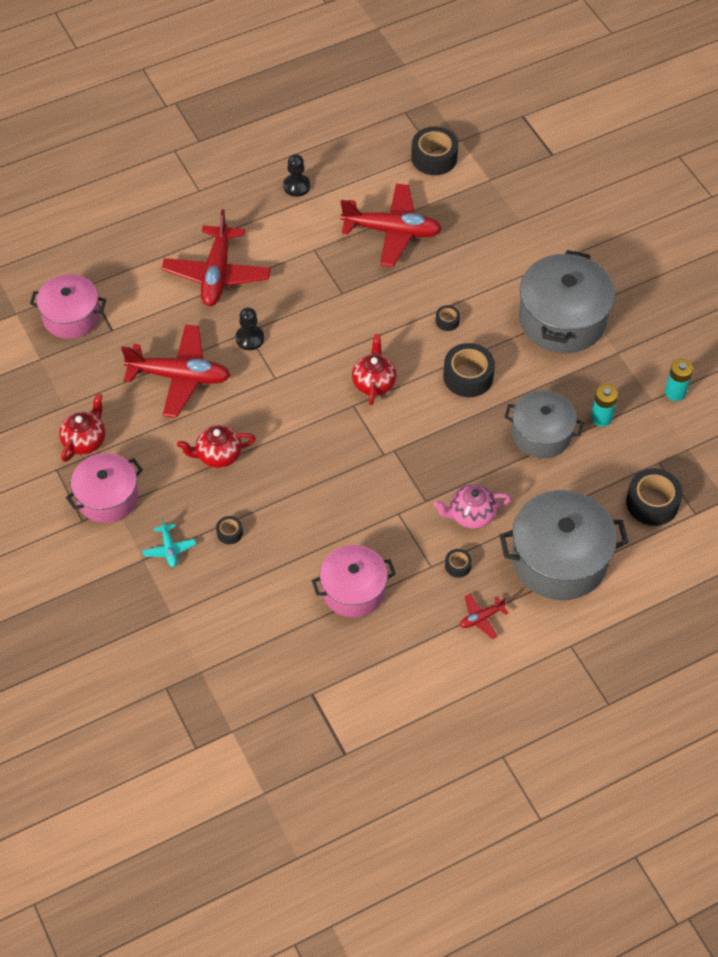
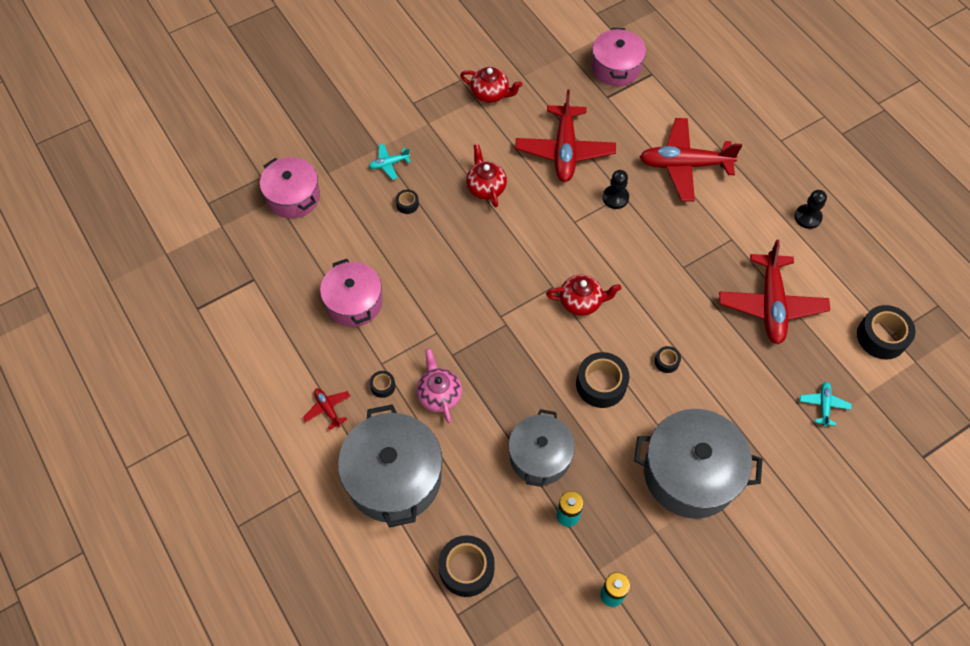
camera: 85 degrees right, 5 degrees up
pink pot [66,453,143,523] -> pink pot moved to [260,157,320,219]
none -> turquoise plane [800,382,852,427]

